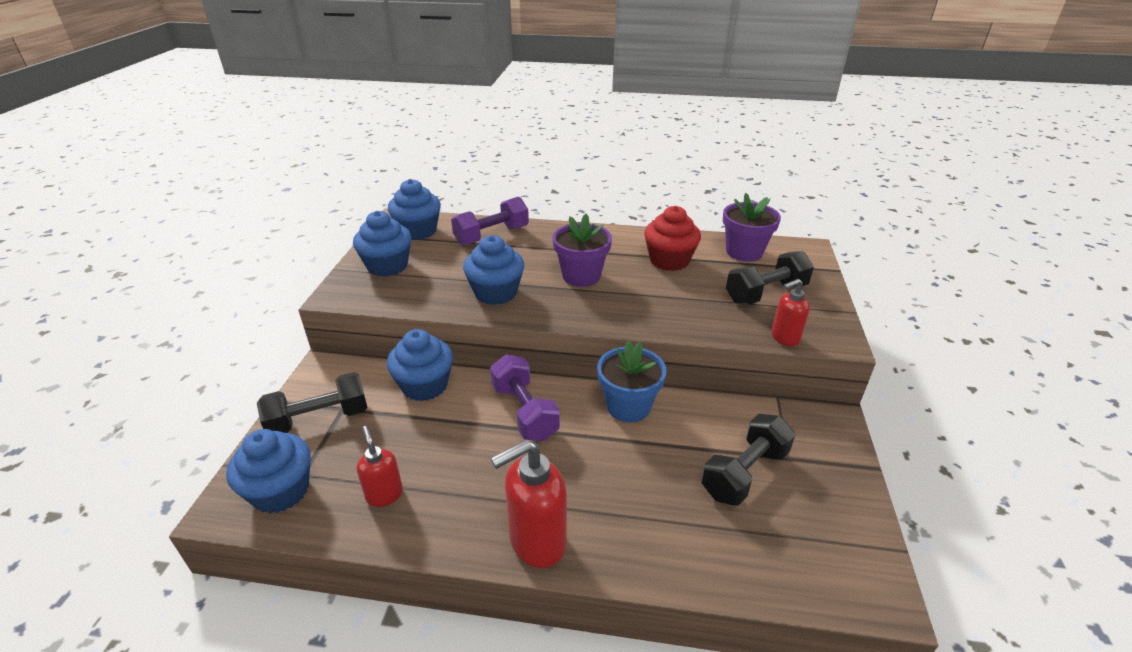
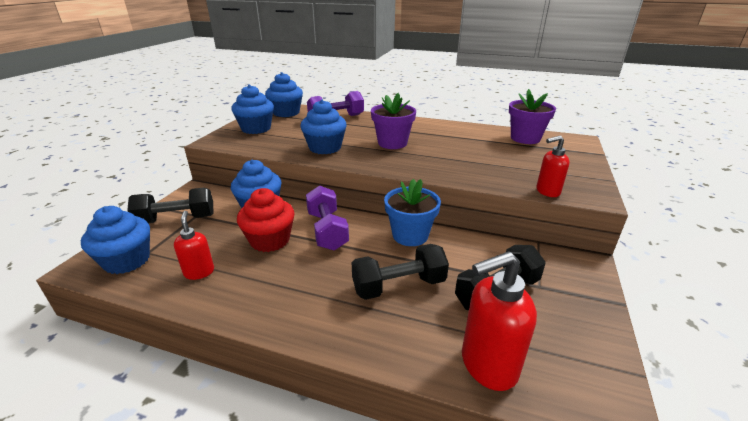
camera: 10 degrees right, 5 degrees down
red soap dispenser [491,439,567,568] -> red soap dispenser moved to [462,251,537,391]
red cupcake [644,206,701,271] -> red cupcake moved to [237,188,295,252]
black dumbbell [726,251,814,305] -> black dumbbell moved to [352,244,449,300]

